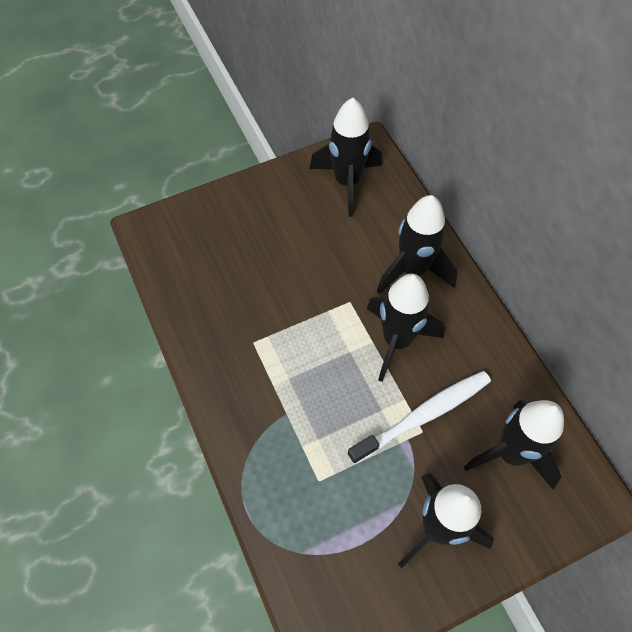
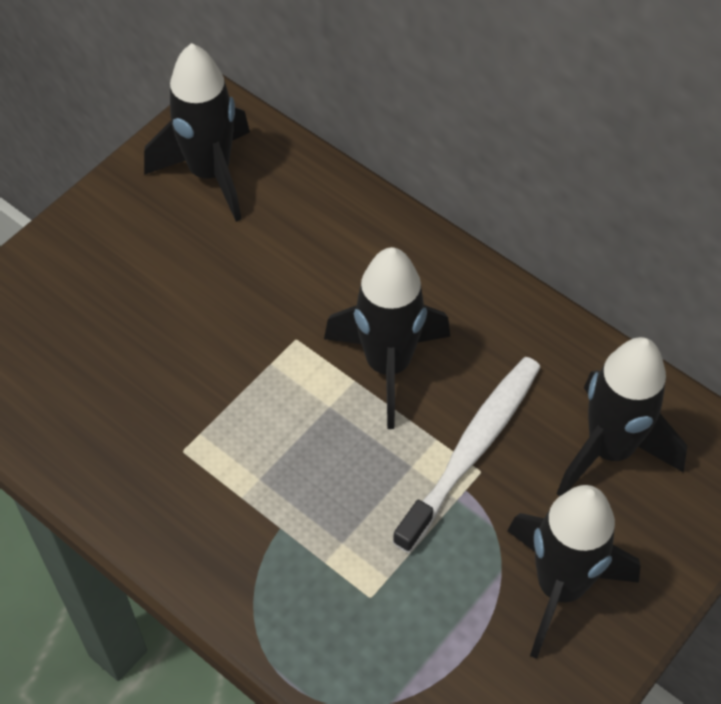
camera: 25 degrees left, 5 degrees down
black rocket [377,195,457,294] -> none

